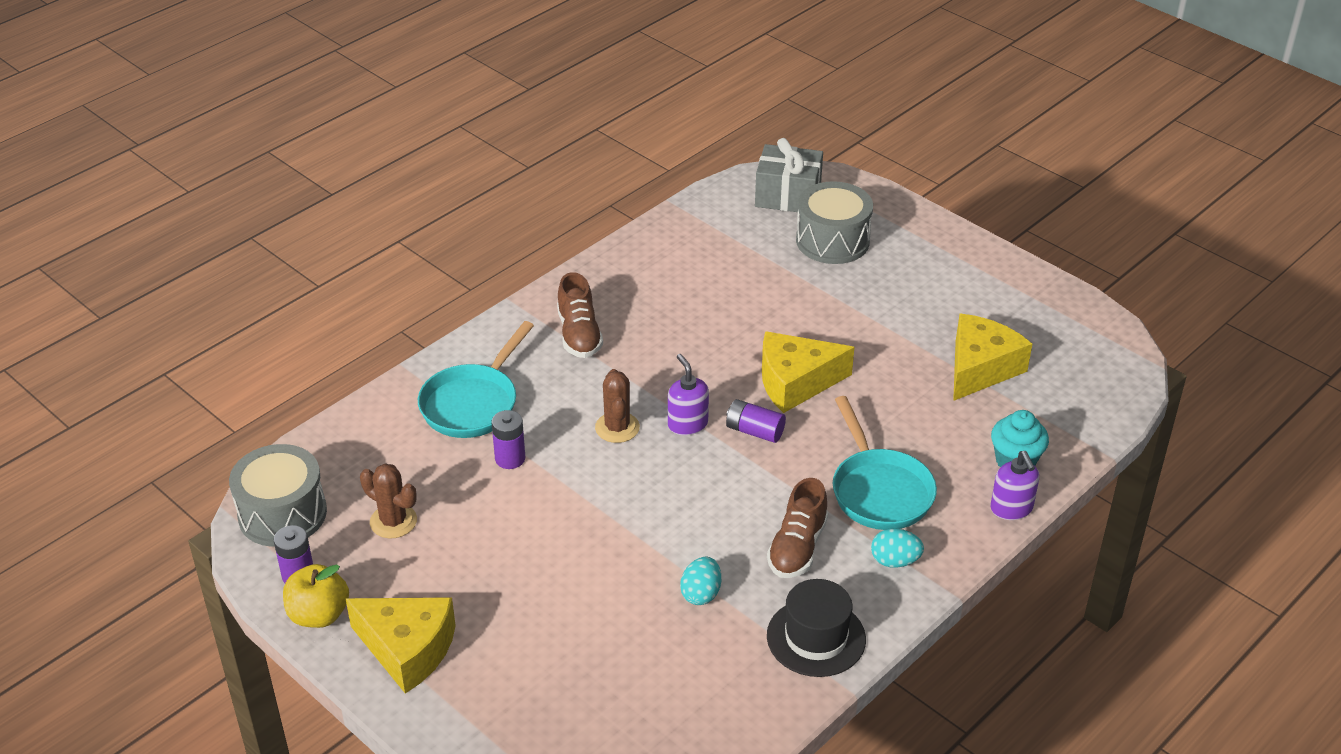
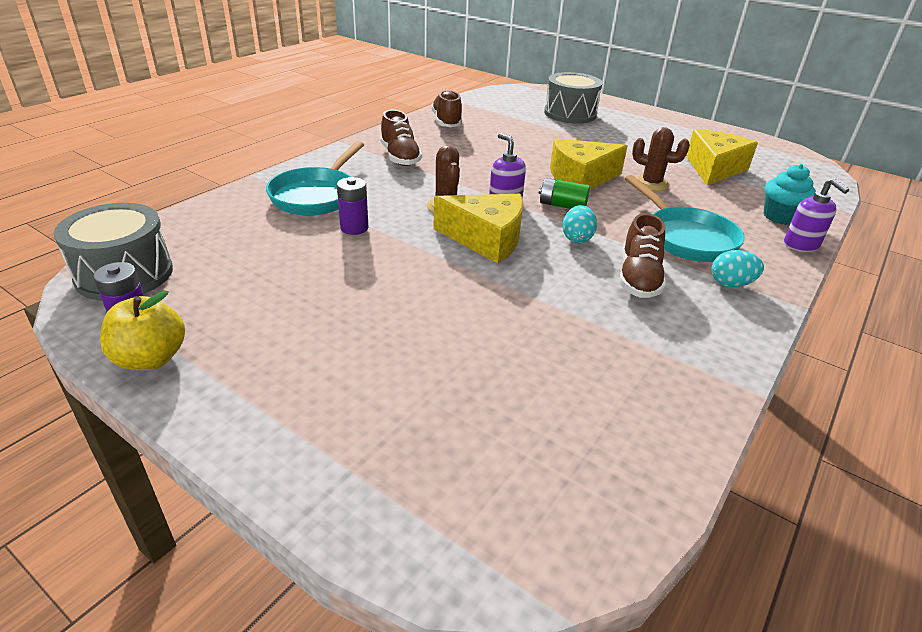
camera: 10 degrees left, 5 degrees down
yellow cheese [346,597,456,693] -> yellow cheese moved to [433,194,523,264]
brown cactus [360,463,417,538] -> brown cactus moved to [632,127,690,191]
turquoise egg [680,557,721,605] -> turquoise egg moved to [562,205,597,243]
purple battery [726,399,786,443] -> green battery [539,178,590,209]
grey gift [755,138,823,212] -> none
black hat [767,579,866,677] -> none
none -> brown shoe [431,89,462,127]

